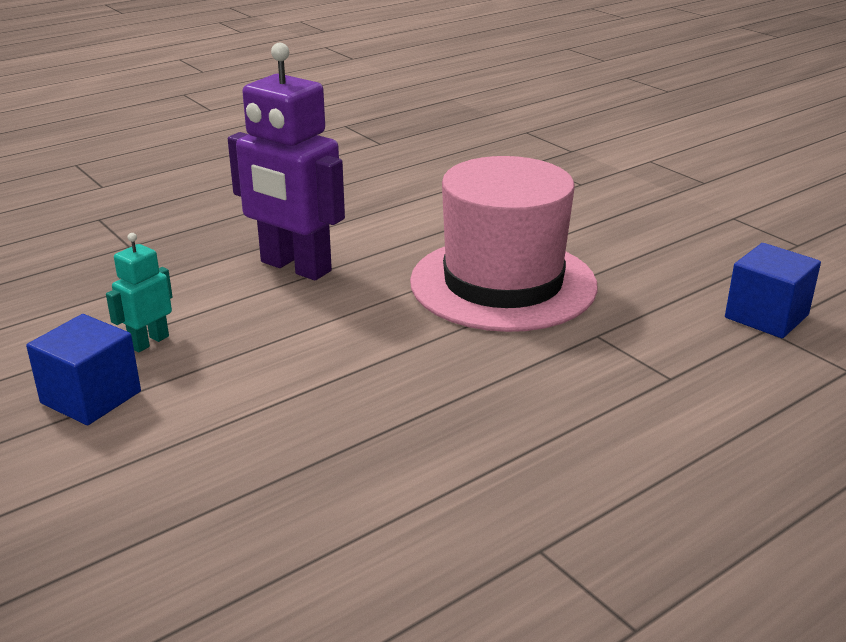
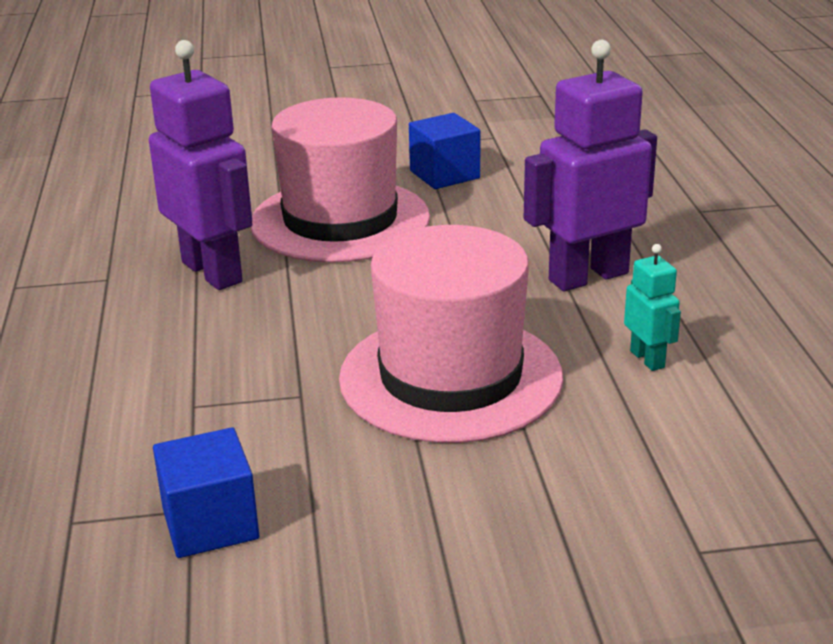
camera: 120 degrees right, 0 degrees up
turquoise robot [106,233,173,352] -> turquoise robot moved to [624,244,681,371]
none -> purple robot [149,40,252,290]
none -> pink hat [251,97,430,262]

